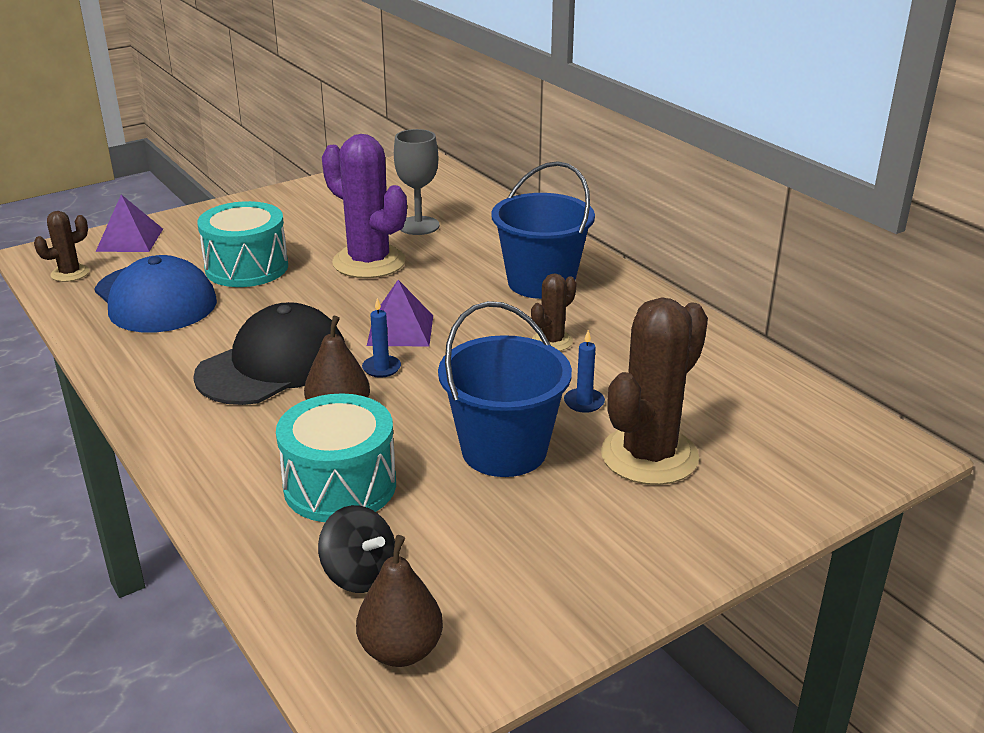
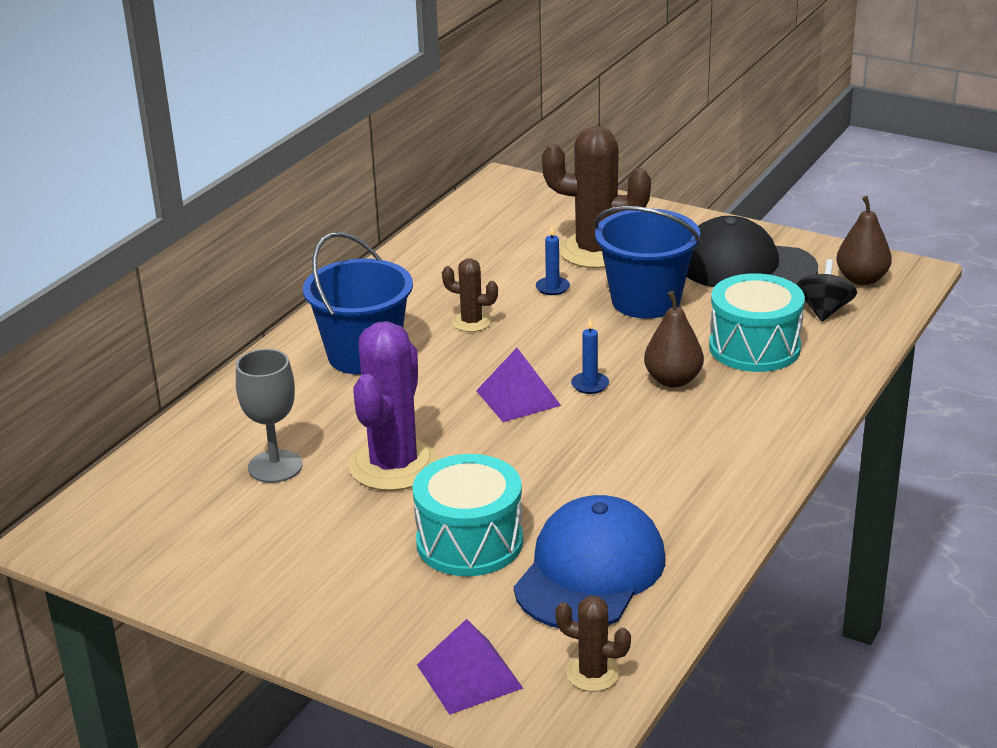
camera: 115 degrees left, 0 degrees up
black cap [193,302,345,405] -> black cap moved to [687,216,818,287]

